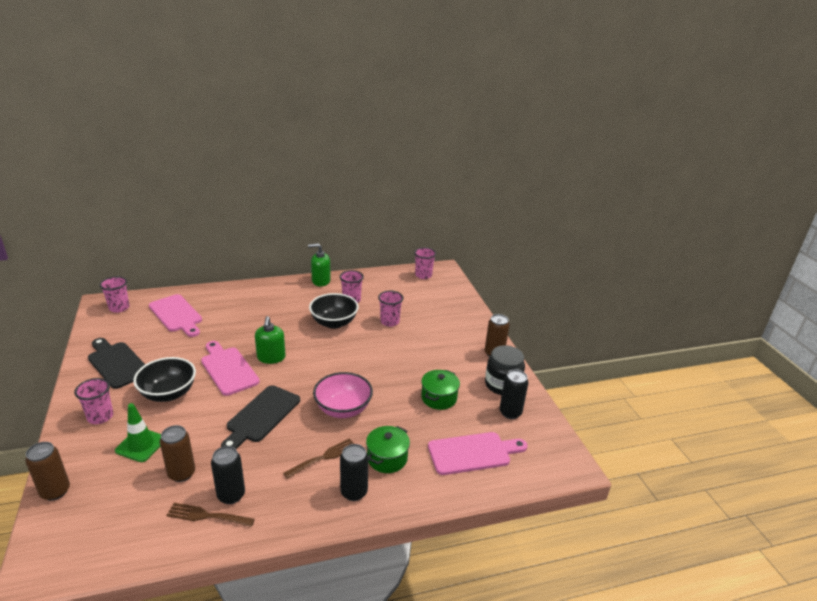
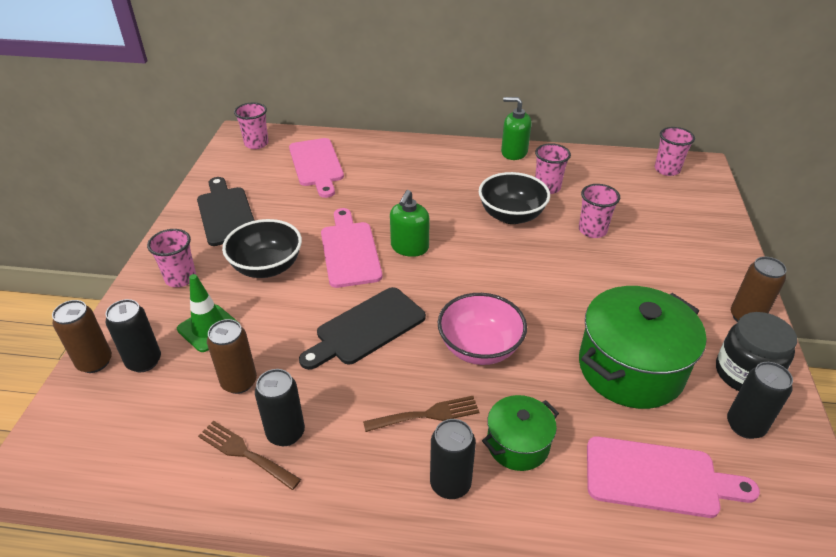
camera: 25 degrees right, 10 degrees up
green pot [421,370,460,410] -> green pot [579,286,707,409], size x1.85
none -> black can [106,299,161,372]

